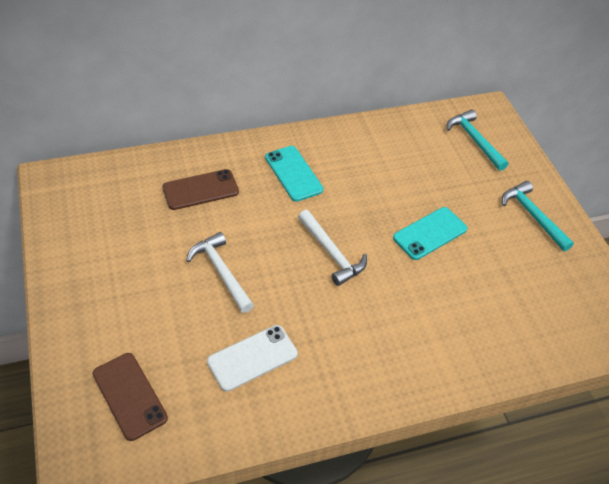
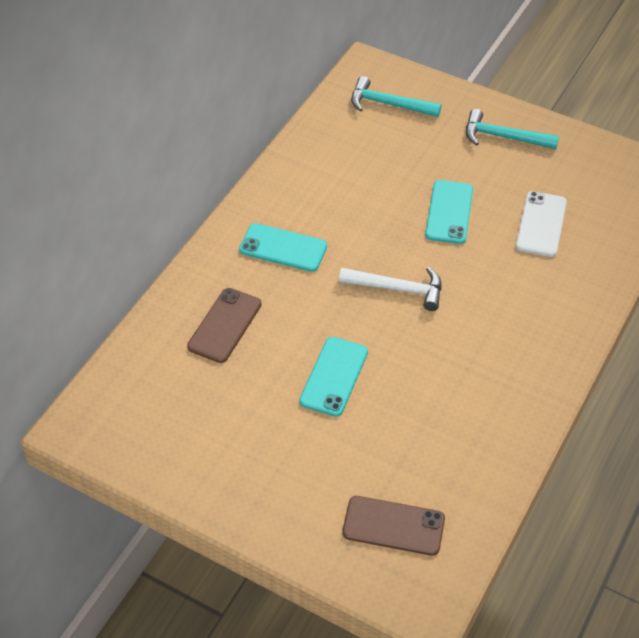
camera: 40 degrees left, 0 degrees up
white hammer [186,232,254,313] -> turquoise phone [299,337,368,417]
white phone [207,325,298,392] -> white phone moved to [516,191,567,257]

